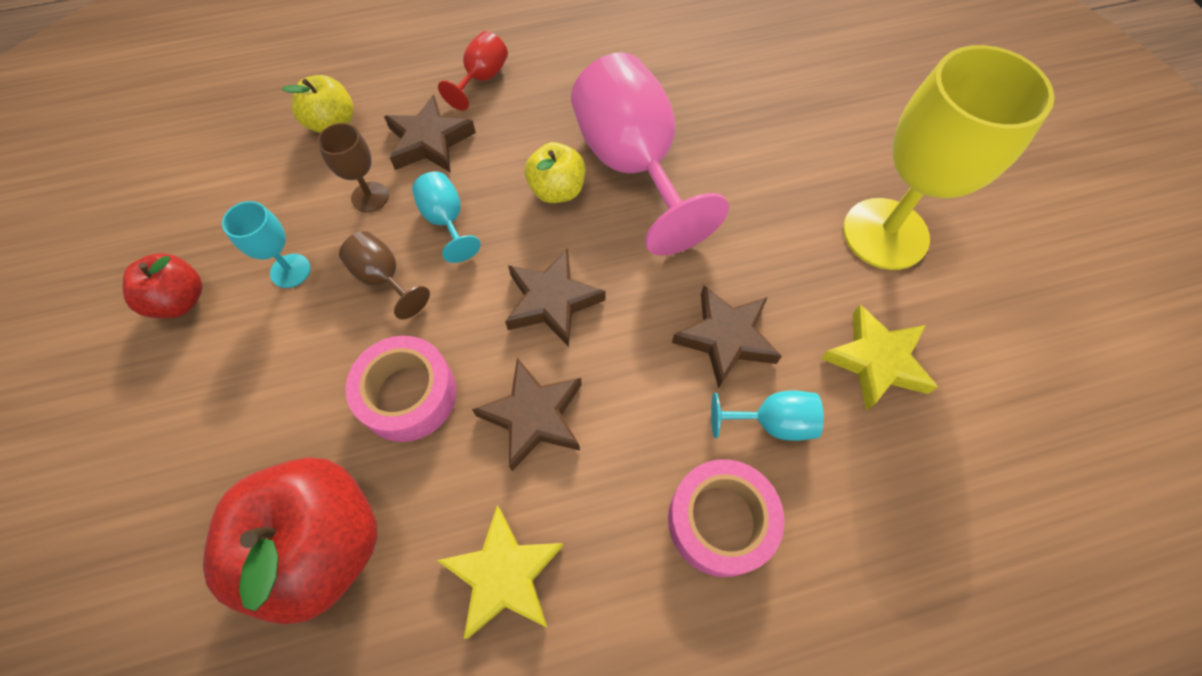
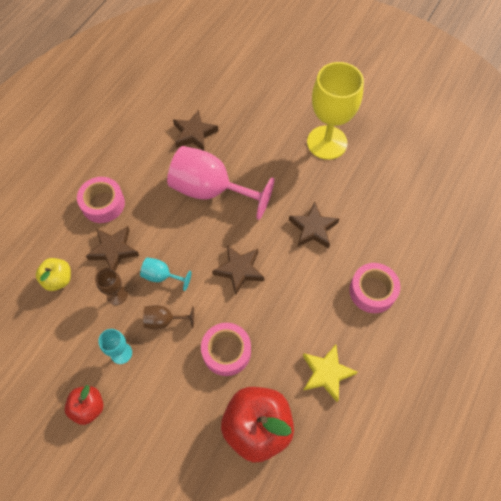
camera: 45 degrees left, 0 degrees up
red goblet [438,31,508,110] -> pink tape [77,177,125,223]
brown star [472,358,582,471] -> brown star moved to [173,110,218,151]
yellow apple [525,142,585,203] -> none
turquoise goblet [711,390,824,441] -> none
yellow star [821,305,938,411] -> none

